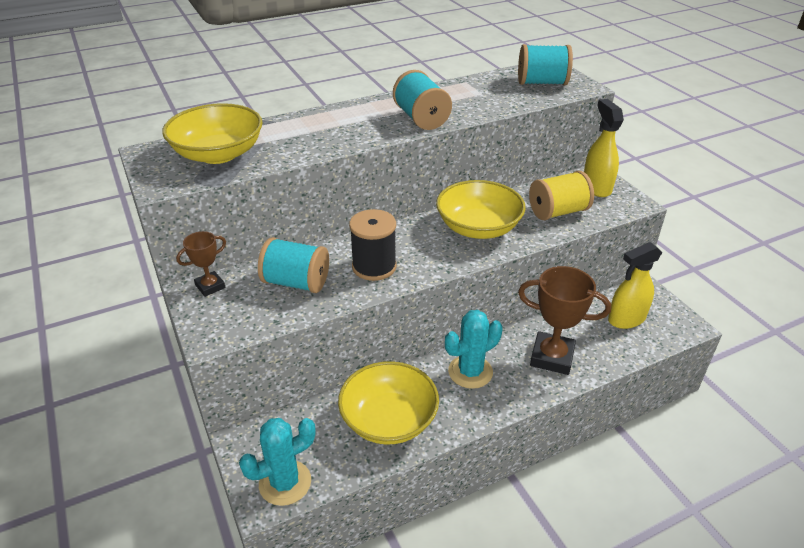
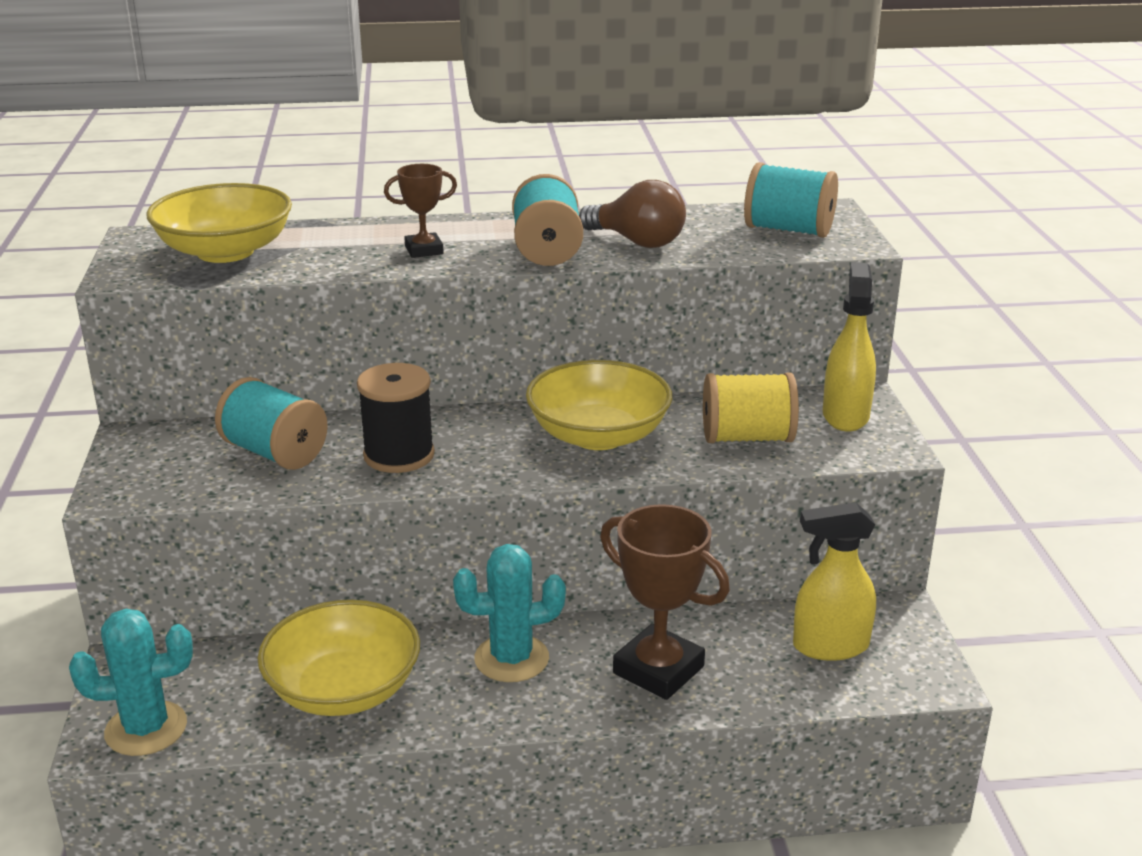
camera: 20 degrees right, 10 degrees down
brown trophy [176,231,226,297] -> brown trophy moved to [384,164,457,258]
none -> brown light bulb [579,180,686,248]

